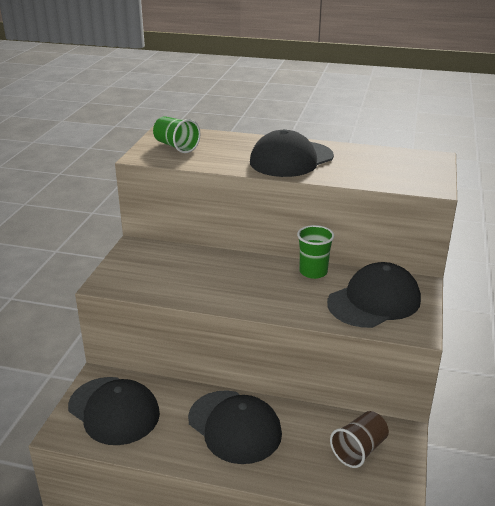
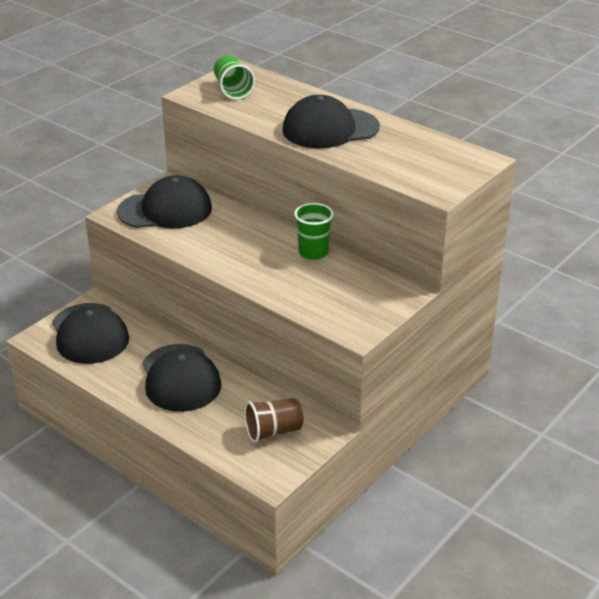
camera: 25 degrees right, 5 degrees up
black cap [327,262,421,328] -> black cap moved to [117,175,212,228]

